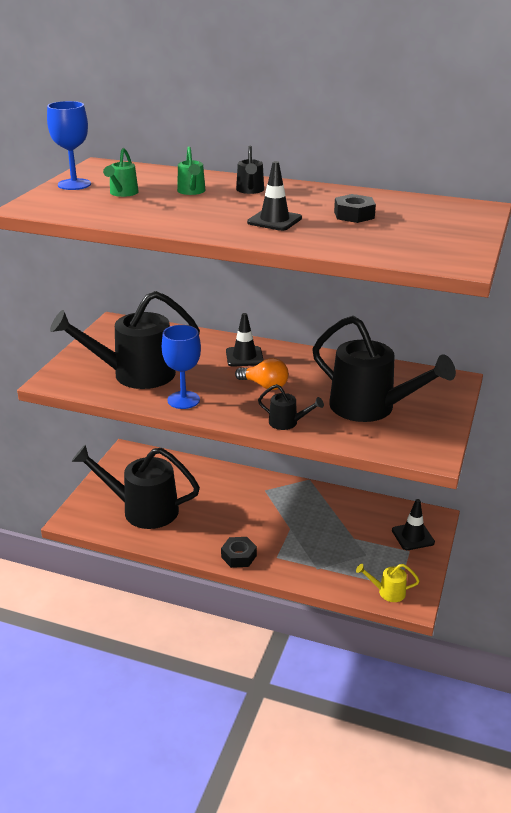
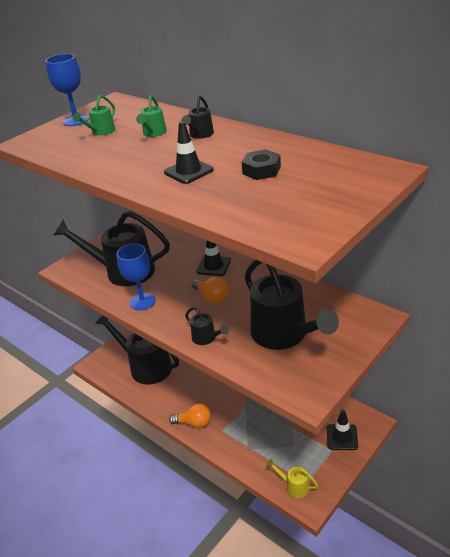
camera: 25 degrees right, 5 degrees up
black nut [221,537,257,568] -> orange light bulb [169,403,211,428]

